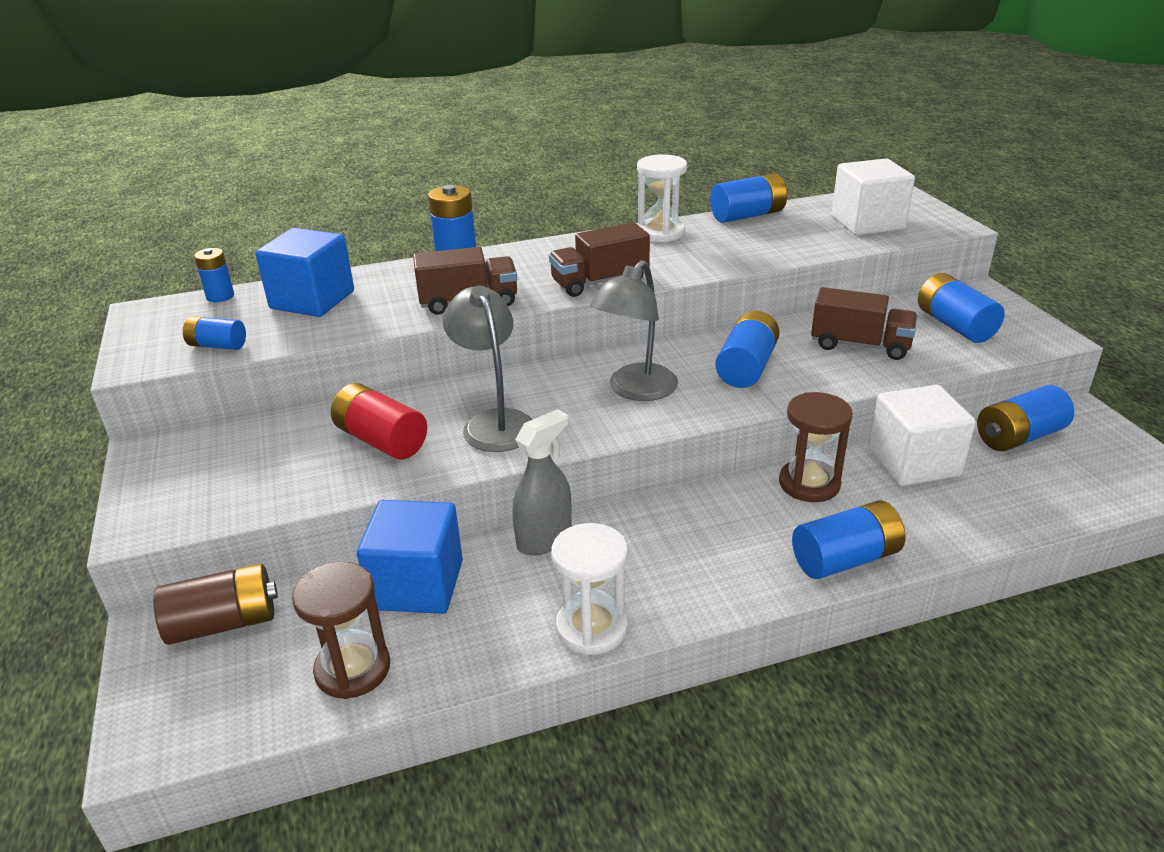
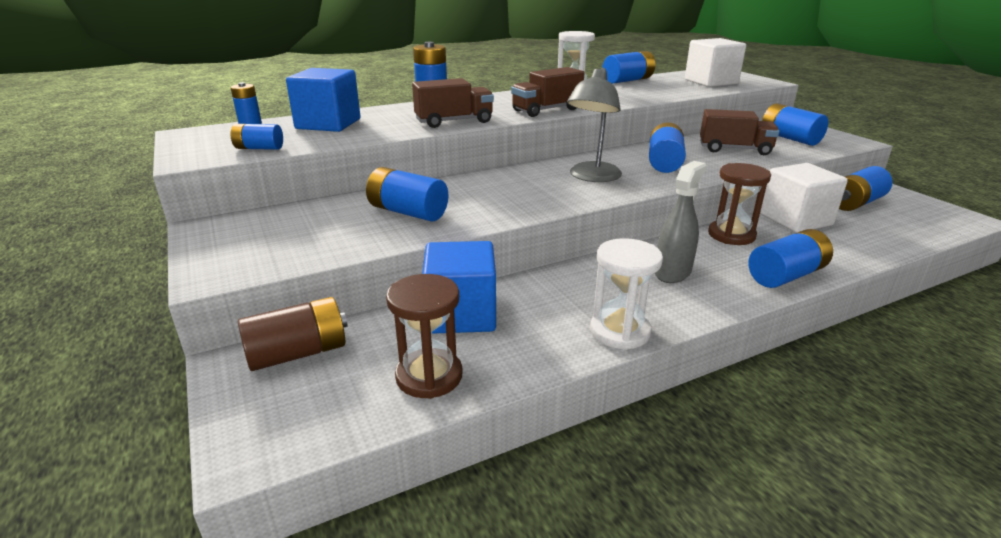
camera: 10 degrees left, 5 degrees down
red battery [331,383,427,459] -> blue battery [366,167,449,222]
grey lamp [443,285,533,452] -> none
grey spray bottle [512,409,572,556] -> grey spray bottle moved to [655,161,706,283]

